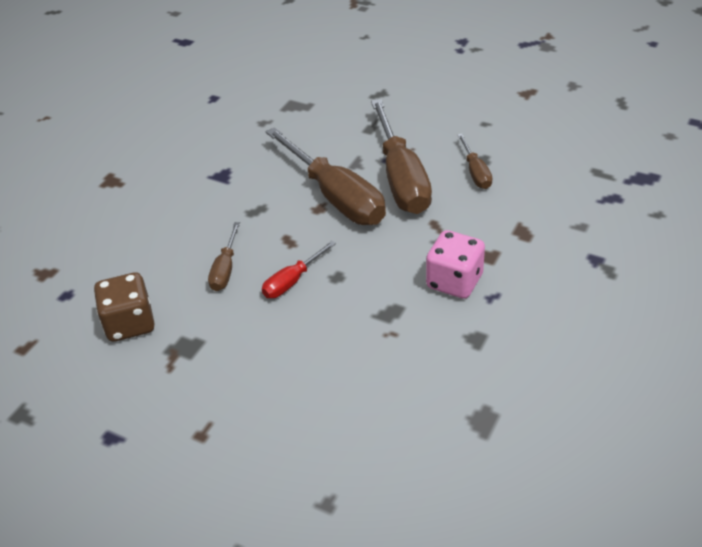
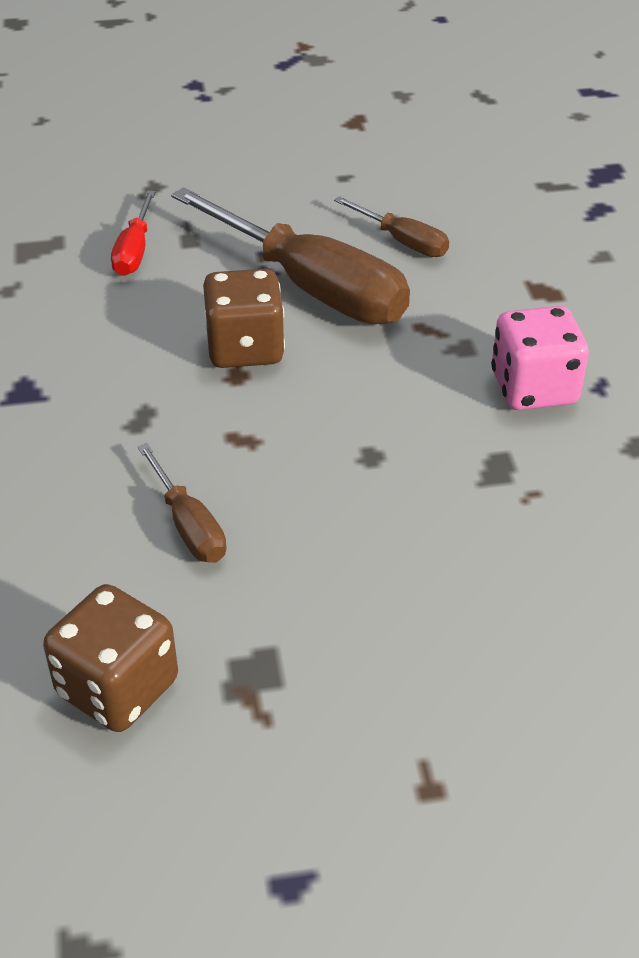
camera: 40 degrees left, 0 degrees up
red screwdriver [262,241,336,298] -> red screwdriver moved to [111,191,155,276]
brown screwdriver [266,127,386,225] -> brown dice [203,269,285,368]

